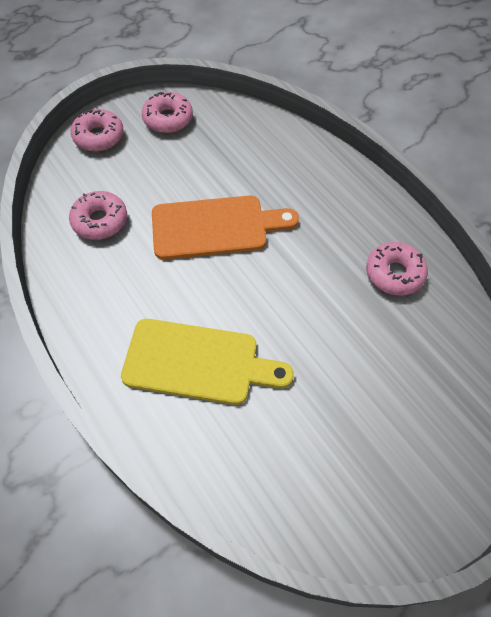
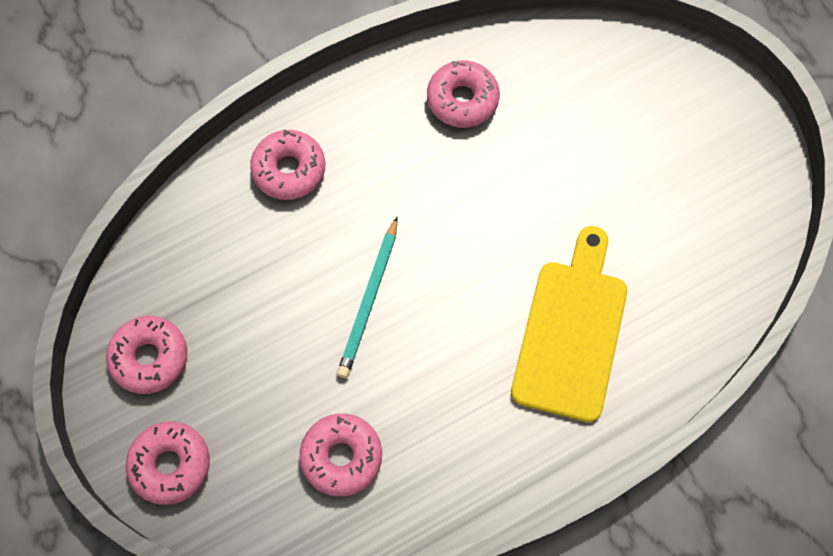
camera: 85 degrees left, 10 degrees up
orange cutting board [152,195,299,260] -> turquoise pencil [337,217,398,378]
none -> pink donut [250,130,325,200]

